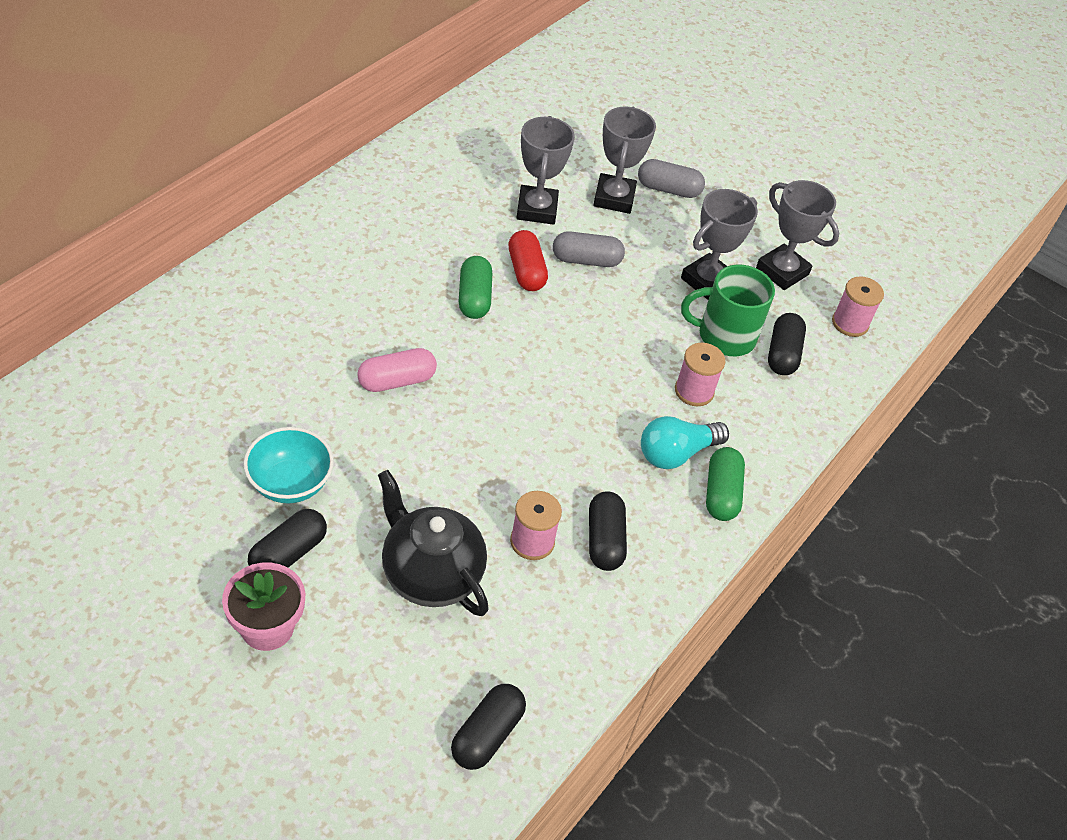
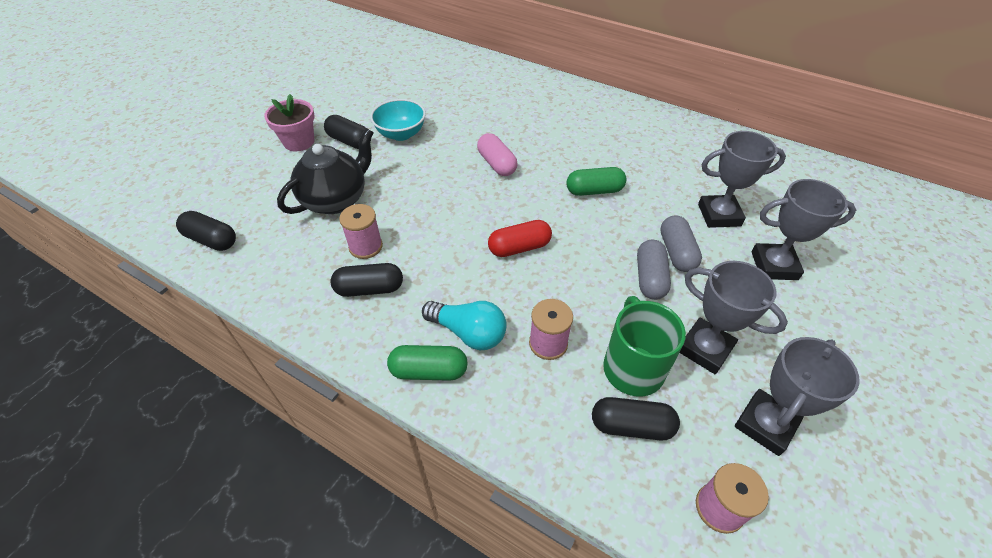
camera: 90 degrees right, 0 degrees up
red capsule [508,230,548,291] -> red capsule moved to [488,220,552,257]
grey capsule [638,159,705,198] -> grey capsule moved to [637,240,671,300]
turquoise light bulb [641,416,729,469] -> turquoise light bulb turned 150 degrees clockwise [422,301,507,350]

